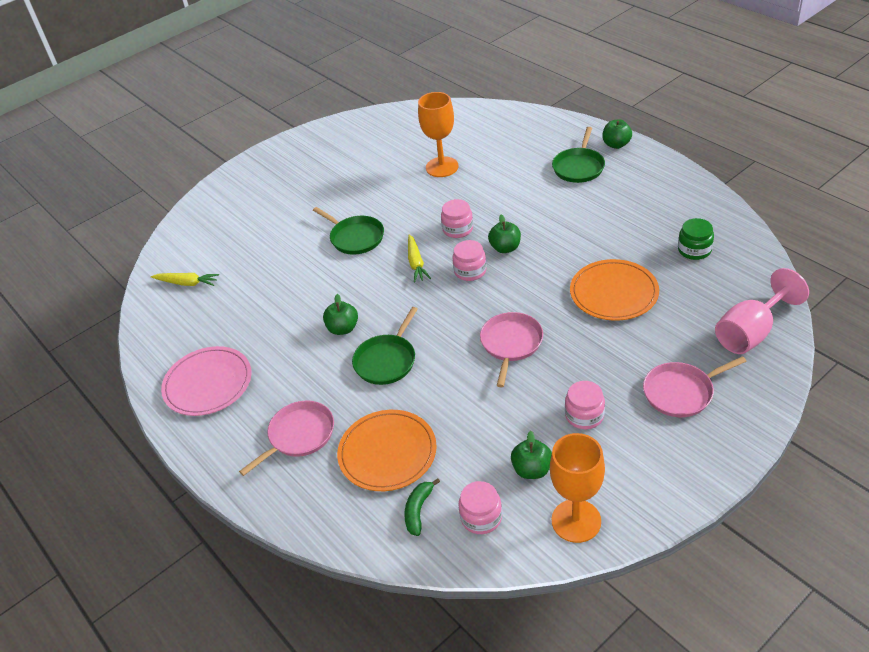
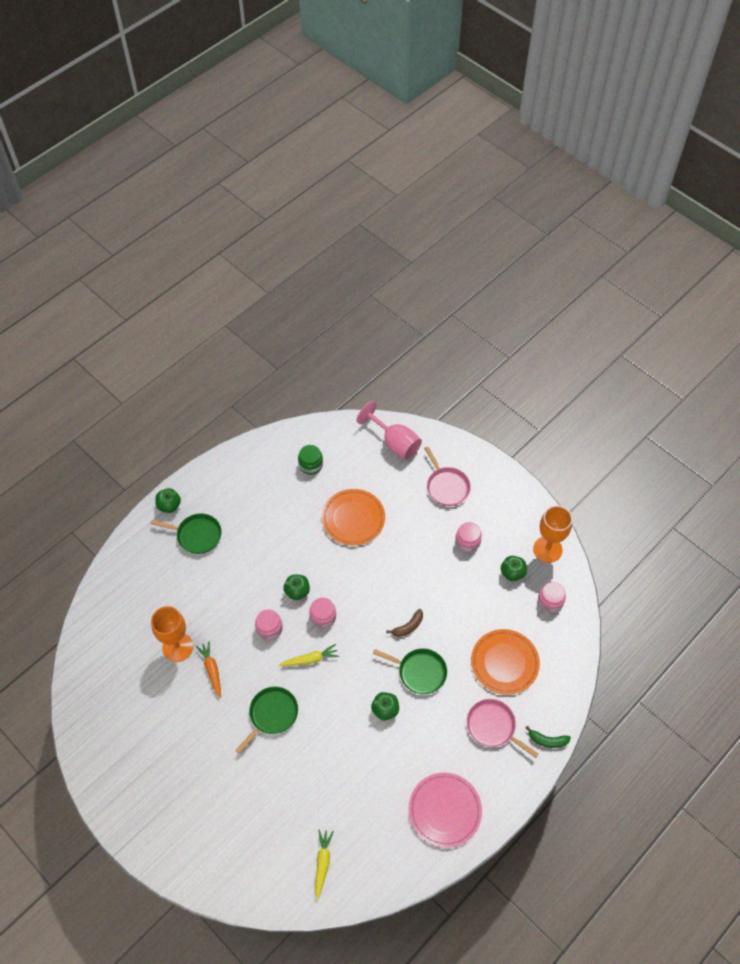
camera: 100 degrees left, 15 degrees up
green banana [404,478,440,536] -> green banana moved to [525,726,571,748]
pink pan [480,312,543,387] -> none
none -> orange carrot [196,641,221,698]
none -> brown banana [386,609,423,637]

